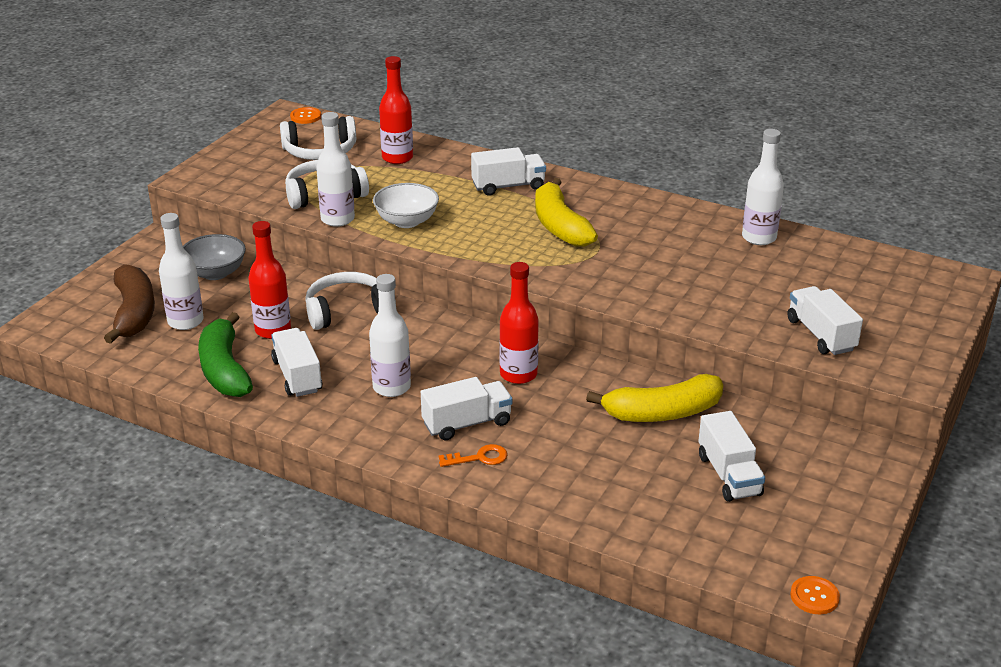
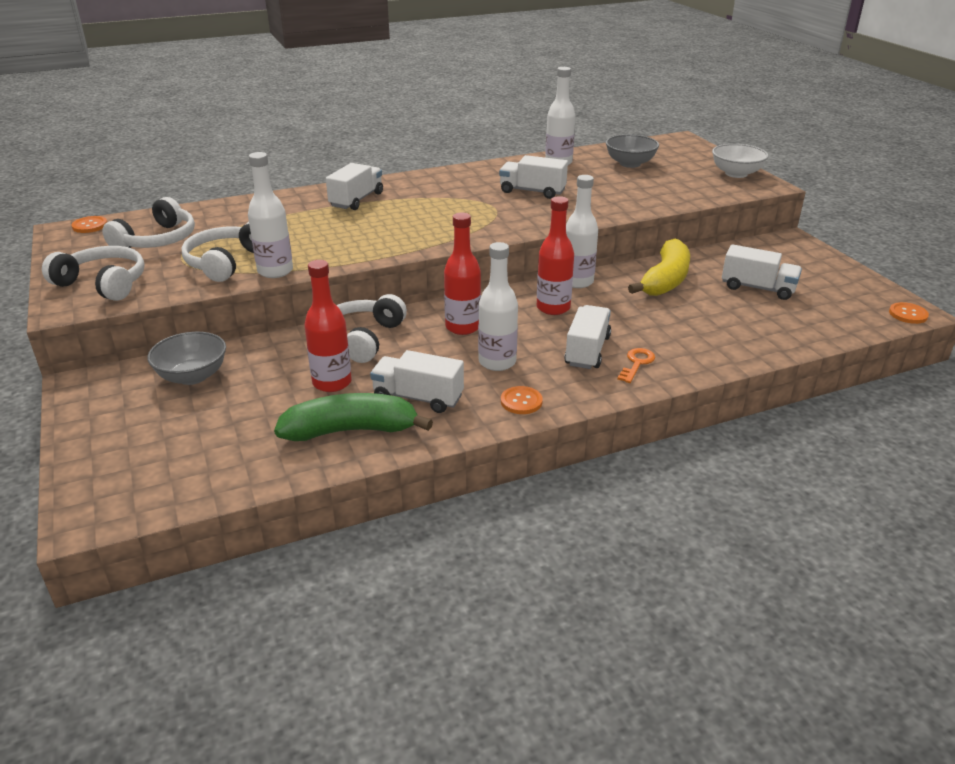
camera: 50 degrees left, 0 degrees up
brown banana [104,264,155,344] -> none
white bottle [159,213,204,330] -> white bottle moved to [566,175,598,288]
green banana [198,312,253,397] -> green banana turned 150 degrees clockwise [274,393,433,441]
white bowl [373,183,439,228] -> white bowl moved to [712,144,768,178]
red bottle [379,56,413,164] -> red bottle moved to [444,213,481,335]
yellow banana [535,178,598,247] -> none
white truck [787,286,863,355] -> white truck moved to [499,155,568,199]
none -> white headphones [42,246,145,301]
none -> orange button [501,386,543,414]
none -> grey bowl [606,135,659,168]

